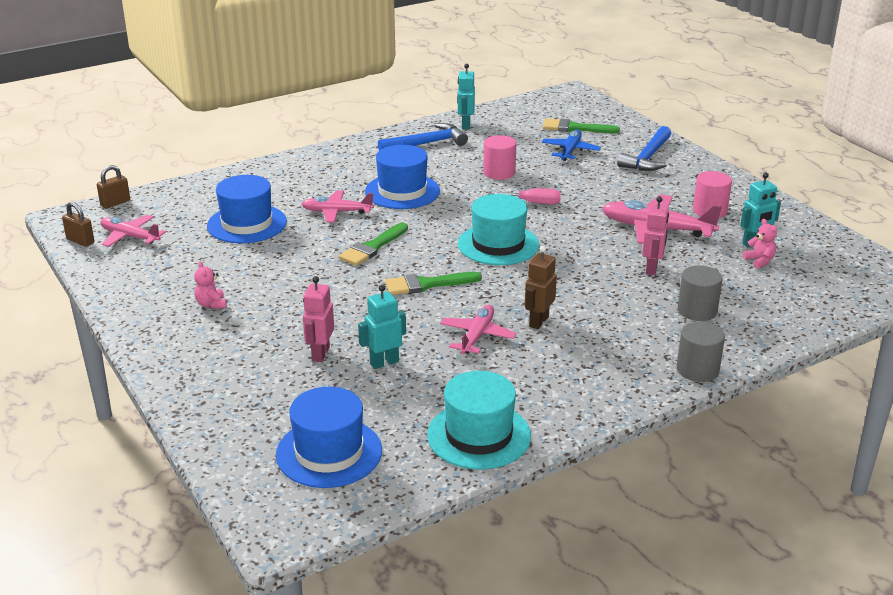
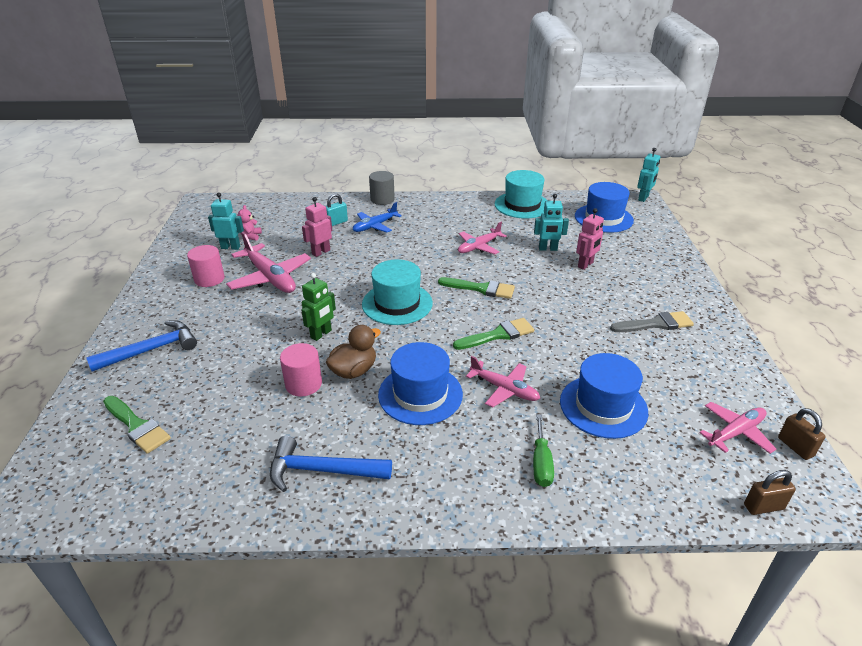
camera: 150 degrees left, 5 degrees up
pink plane [100,215,166,247] -> pink plane turned 90 degrees counterclockwise [699,402,776,454]
pink teddy bear [194,261,227,309] -> grey brush [610,311,694,332]
turquoise robot [457,64,475,129] -> turquoise robot moved to [637,148,660,202]
pink screwdriver [488,188,561,204] -> green robot [301,273,336,341]
brown robot [525,246,557,329] -> none
blue plane [542,129,601,161] -> blue plane moved to [353,202,402,232]
grey cylinder [678,266,722,321] -> turquoise padlock [326,193,348,226]
none -> brown duck [326,325,381,379]
none -> green screwdriver [533,414,554,487]

